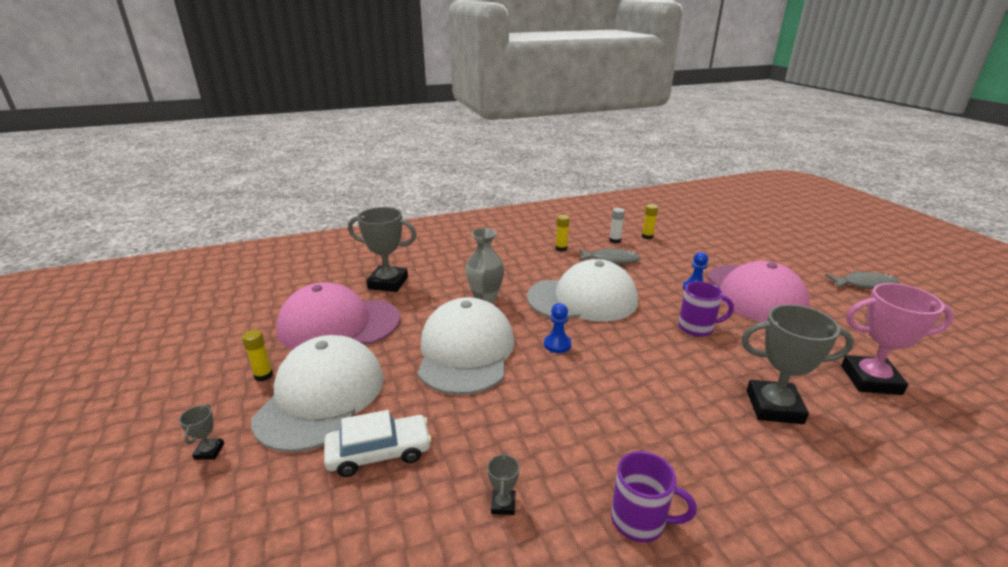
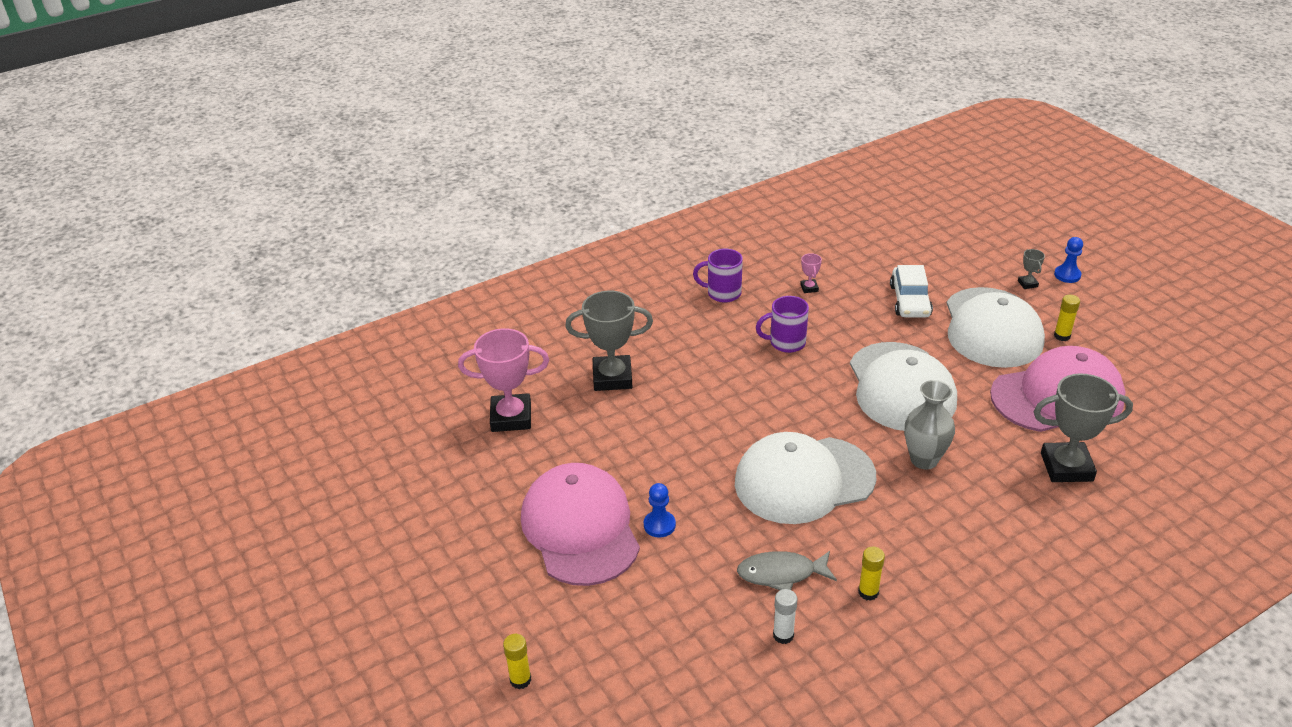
camera: 170 degrees right, 10 degrees up
white car [324,410,432,477] -> white car turned 60 degrees counterclockwise [890,265,933,318]
grey trophy [487,452,520,515] -> pink trophy [800,253,822,293]
blue pawn [544,303,572,353] -> blue pawn moved to [1054,237,1083,283]
yellow glue stick [642,204,658,239] -> yellow glue stick moved to [503,634,531,689]
purple mug [678,281,734,337] -> purple mug moved to [756,296,809,353]
grey fish [825,271,900,289] -> none

